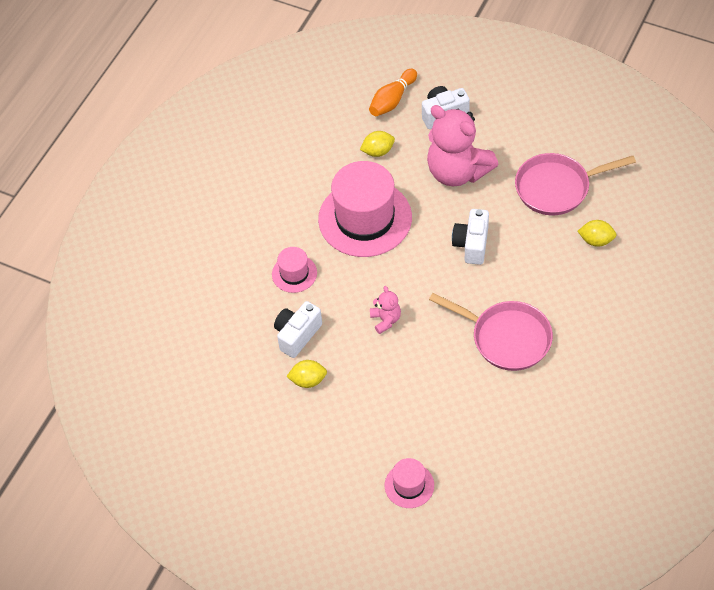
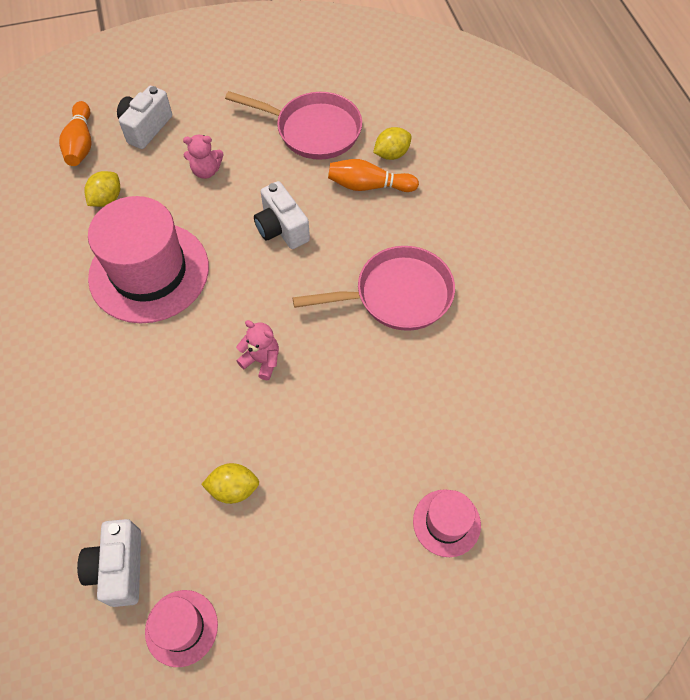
camera: 45 degrees left, 5 degrees up
pink hat [272,247,317,293] -> pink hat moved to [145,590,218,667]
white camera [274,301,322,358] -> white camera moved to [77,519,141,607]
yellow lemon [286,360,327,388] -> yellow lemon turned 45 degrees clockwise [201,463,259,504]
pink teddy bear [427,105,498,187] -> pink teddy bear [183,135,223,179], size x0.44
pink pan [515,153,636,216] -> pink pan turned 105 degrees counterclockwise [225,91,362,160]
none -> orange bowling pin [328,159,419,192]

